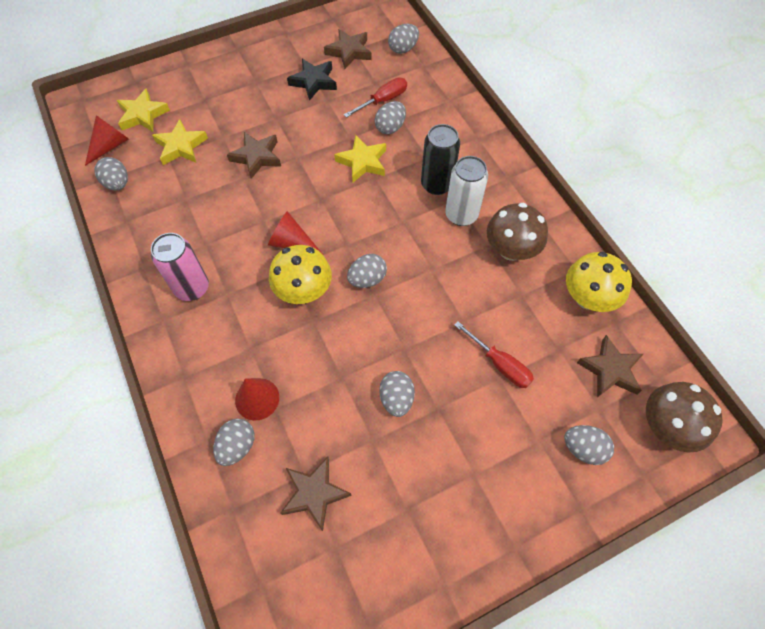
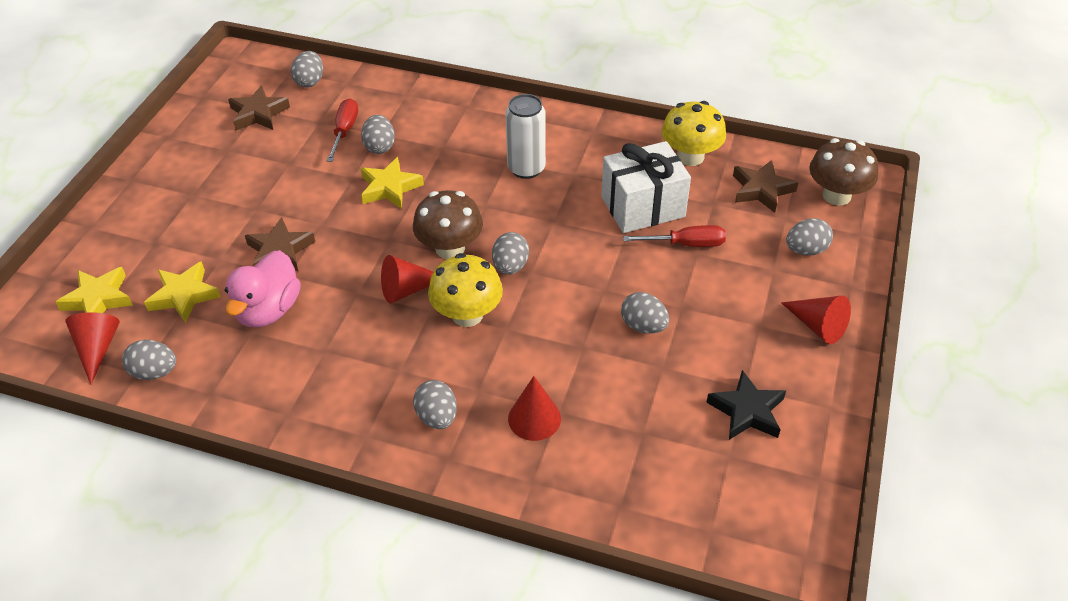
camera: 45 degrees left, 15 degrees down
pink can [151,233,209,301] -> none
grey egg [213,418,255,466] -> grey egg moved to [413,380,457,429]
brown star [280,457,351,531] -> none
black star [287,59,337,101] -> black star moved to [706,370,786,440]
black can [421,124,460,195] -> none
brown mushroom [487,203,548,261] -> brown mushroom moved to [413,190,483,259]
none -> pink duck [225,250,301,327]
none -> white gift [601,141,691,233]
none -> red cone [781,296,851,344]

